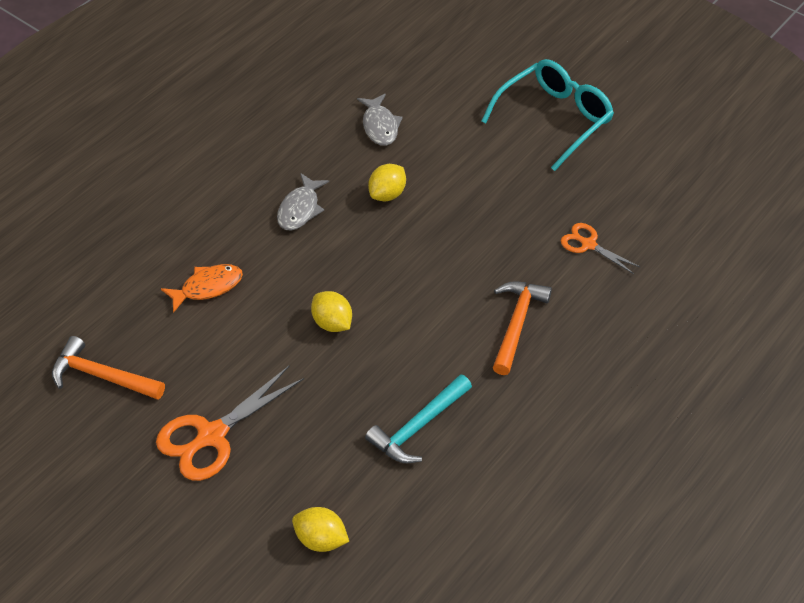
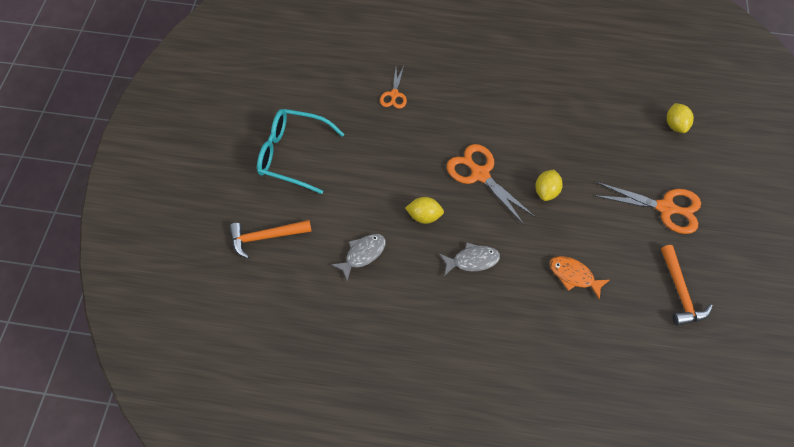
camera: 120 degrees left, 10 degrees up
turquoise hammer [365,374,472,463] -> none
orange hammer [493,281,552,375] -> orange hammer moved to [229,220,312,259]
none -> orange scissors [447,144,535,225]

